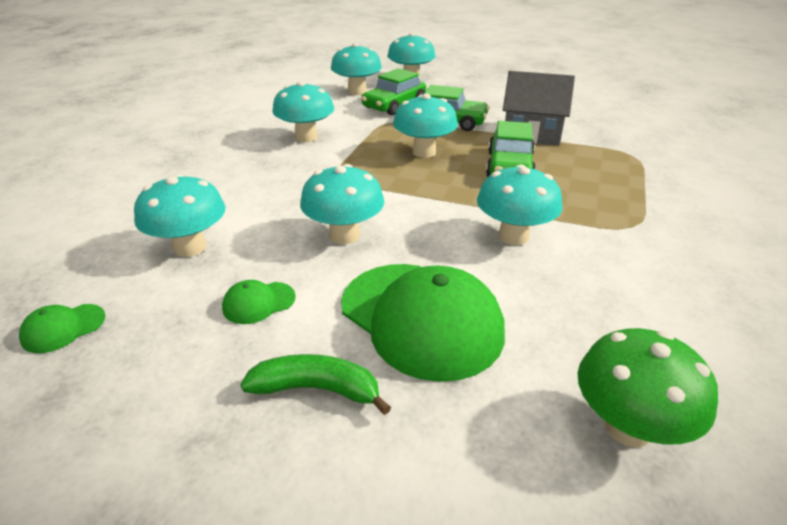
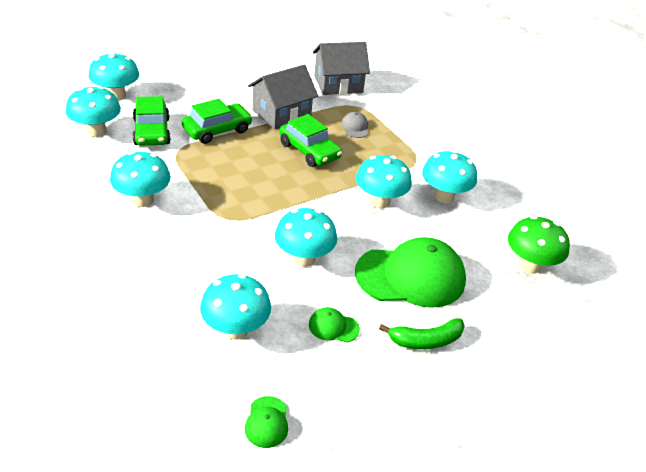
camera: 55 degrees left, 5 degrees up
green cap [222,280,296,324] -> green cap turned 90 degrees clockwise [309,307,360,342]
green banana [240,354,391,415] -> green banana turned 150 degrees counterclockwise [379,318,465,349]
turquoise mushroom [393,94,458,158] -> turquoise mushroom moved to [422,150,477,203]
none -> grey house [313,42,370,95]
none -> grey cap [341,112,368,138]

